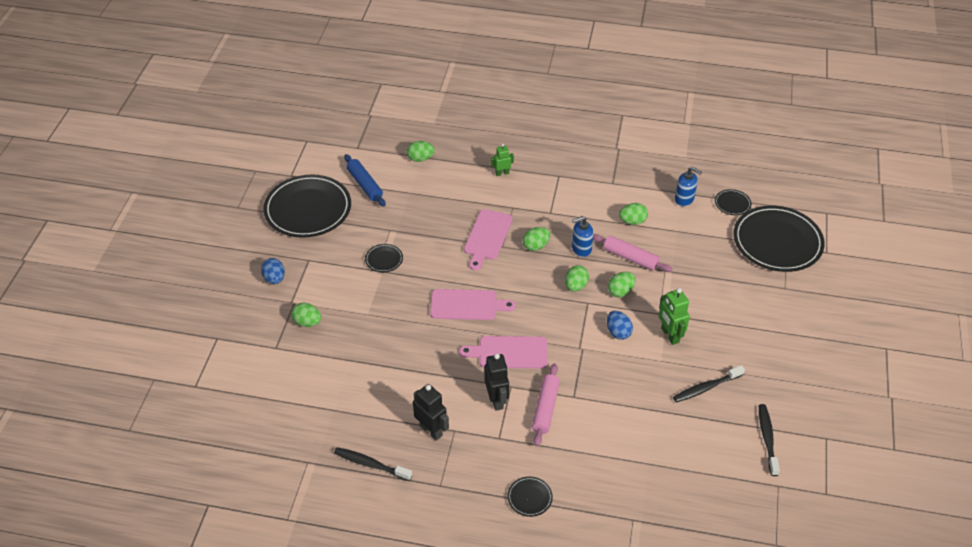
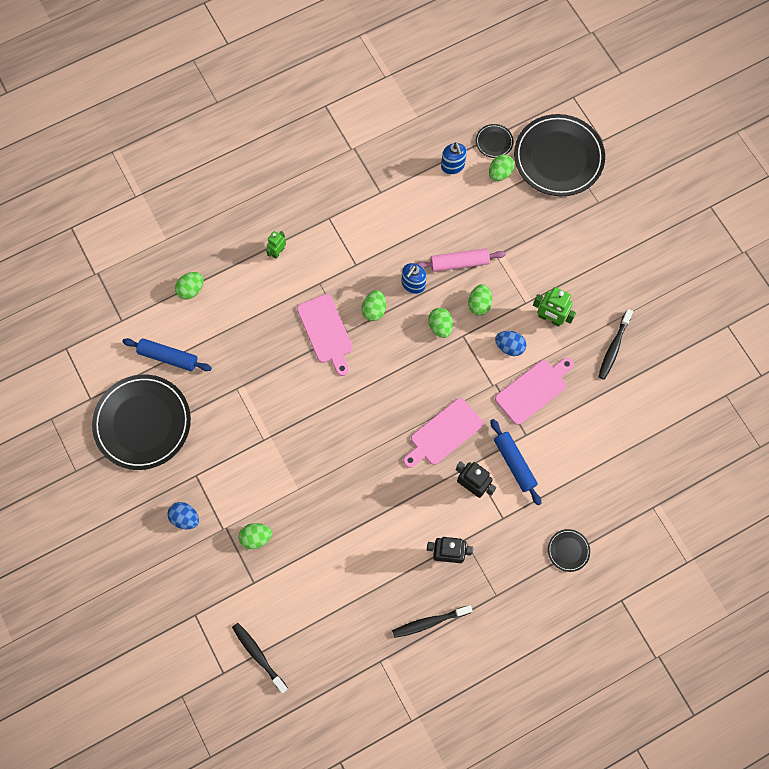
camera: 40 degrees left, 25 degrees up
black plate [365,244,403,272] -> none
pink cutting board [430,289,516,320] -> pink cutting board moved to [495,358,574,425]
pink rolling pin [532,364,560,446] -> blue rolling pin [490,419,541,505]
green egg [619,203,648,225] -> green egg moved to [489,154,514,181]
blue soap dispenser [675,166,702,206] -> blue soap dispenser turned 75 degrees clockwise [441,142,467,174]
black toothbrush [759,404,780,476] -> black toothbrush moved to [232,623,288,693]

